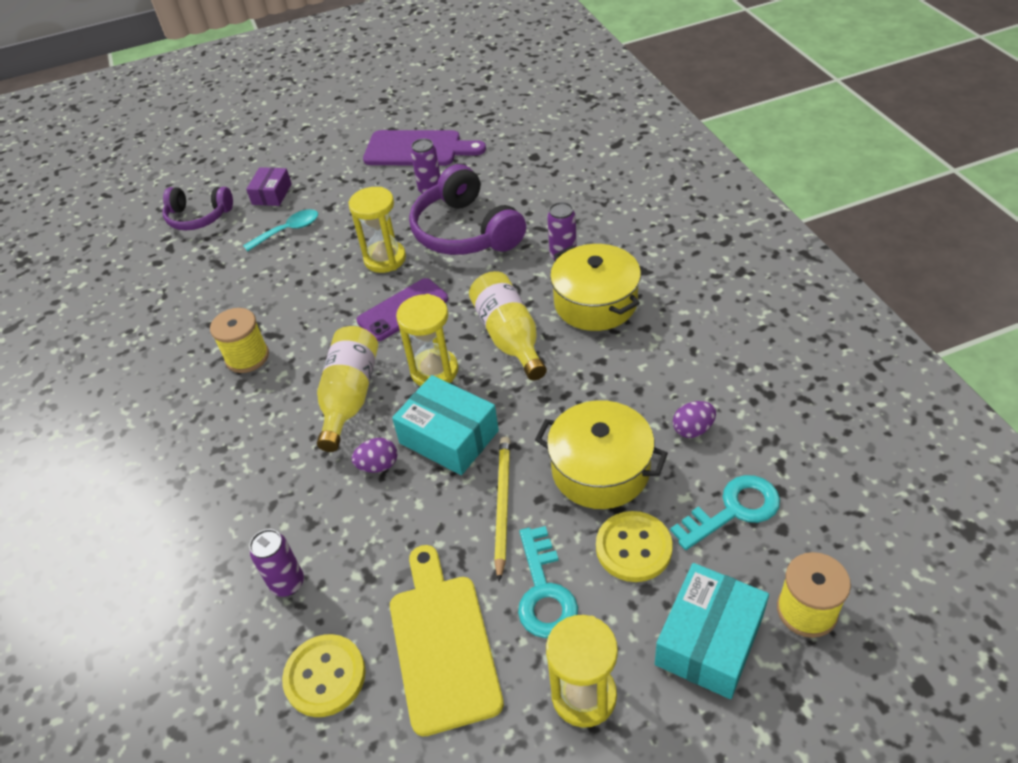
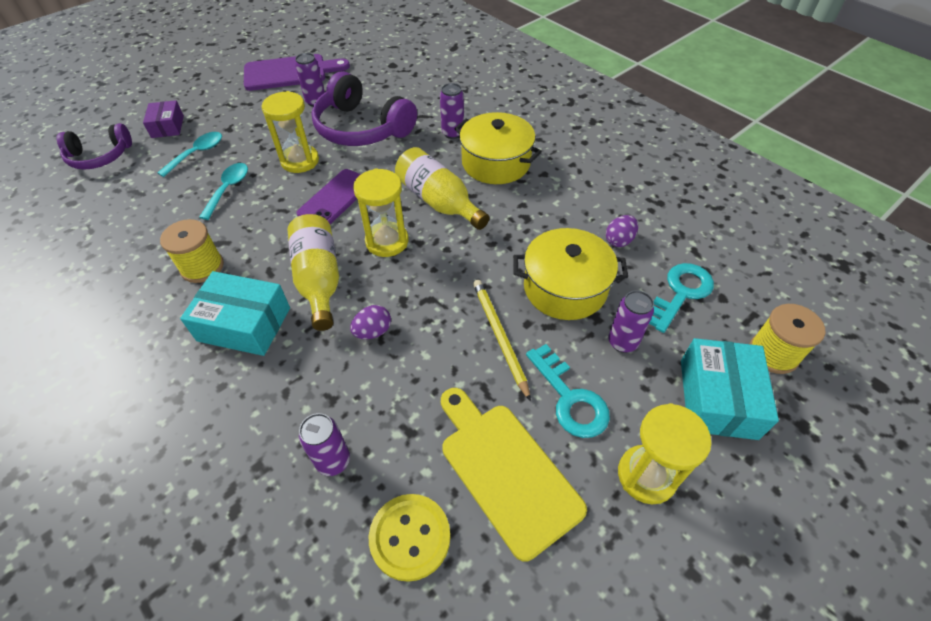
camera: 25 degrees left, 5 degrees up
turquoise box [392,375,499,475] -> turquoise box moved to [180,271,290,356]
yellow button [596,511,673,582] -> purple can [608,290,654,353]
none -> turquoise spoon [199,163,248,220]

